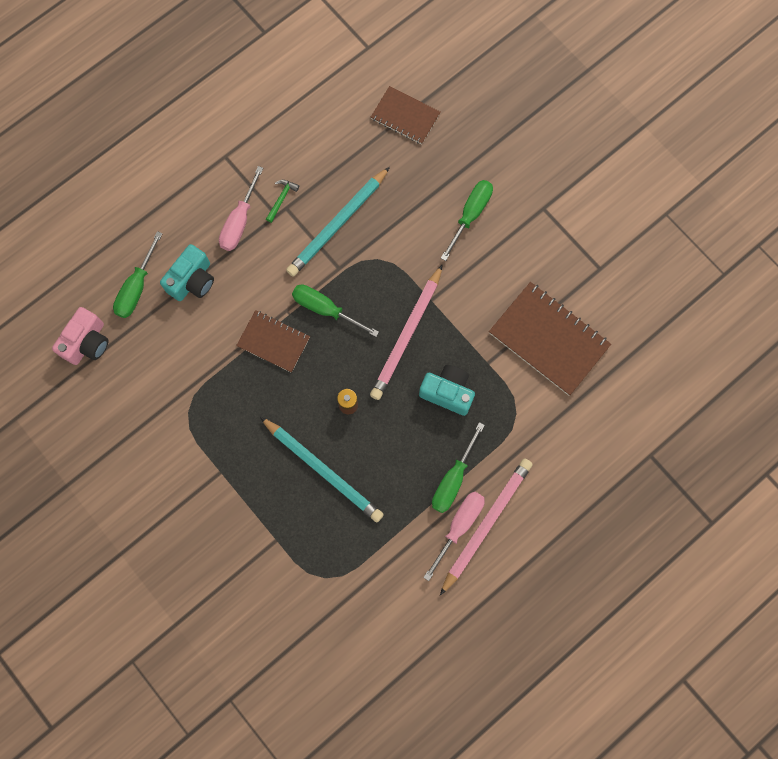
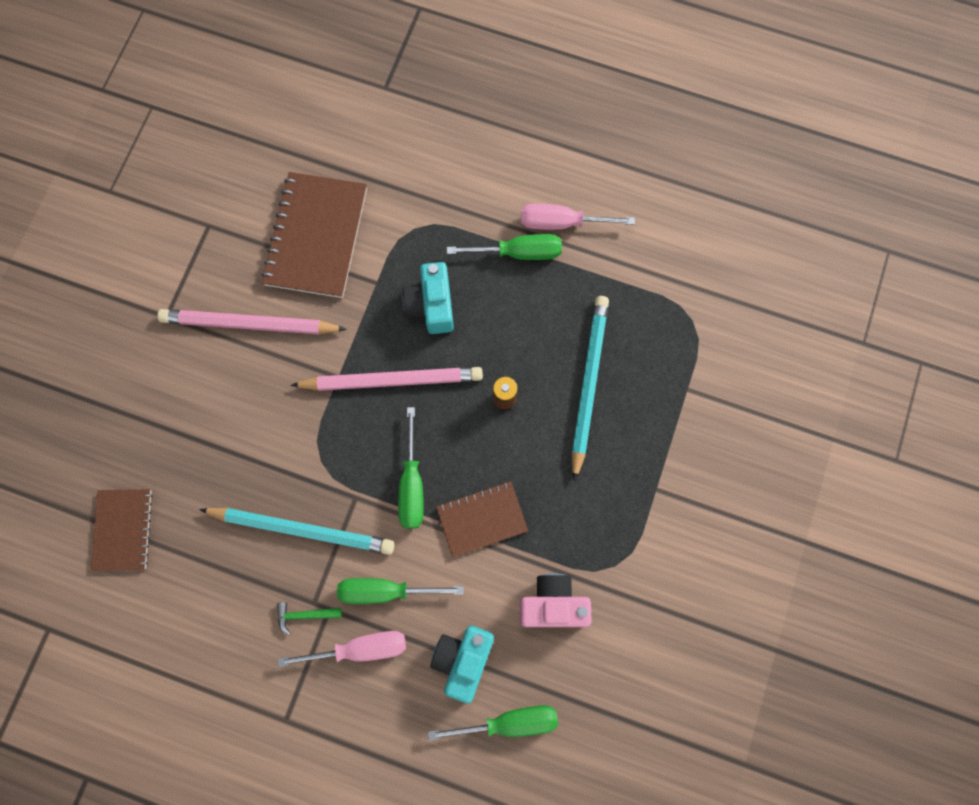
camera: 120 degrees left, 0 degrees up
pink camera [52,307,108,365] -> pink camera moved to [520,574,591,627]
turquoise camera [160,244,214,301] -> turquoise camera turned 75 degrees counterclockwise [430,626,494,704]
brown notebook [236,310,310,373] -> brown notebook turned 75 degrees clockwise [436,481,528,557]
pink pencil [440,458,533,596] -> pink pencil moved to [158,309,347,335]
green screwdriver [441,180,493,261] -> green screwdriver moved to [337,578,464,604]

